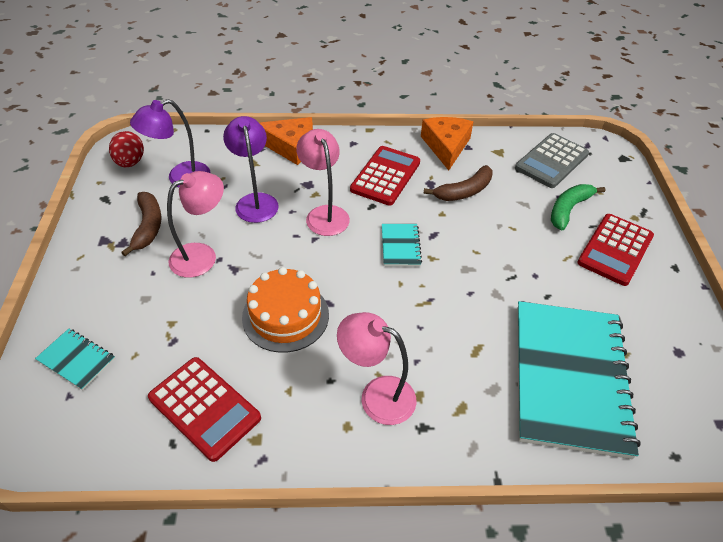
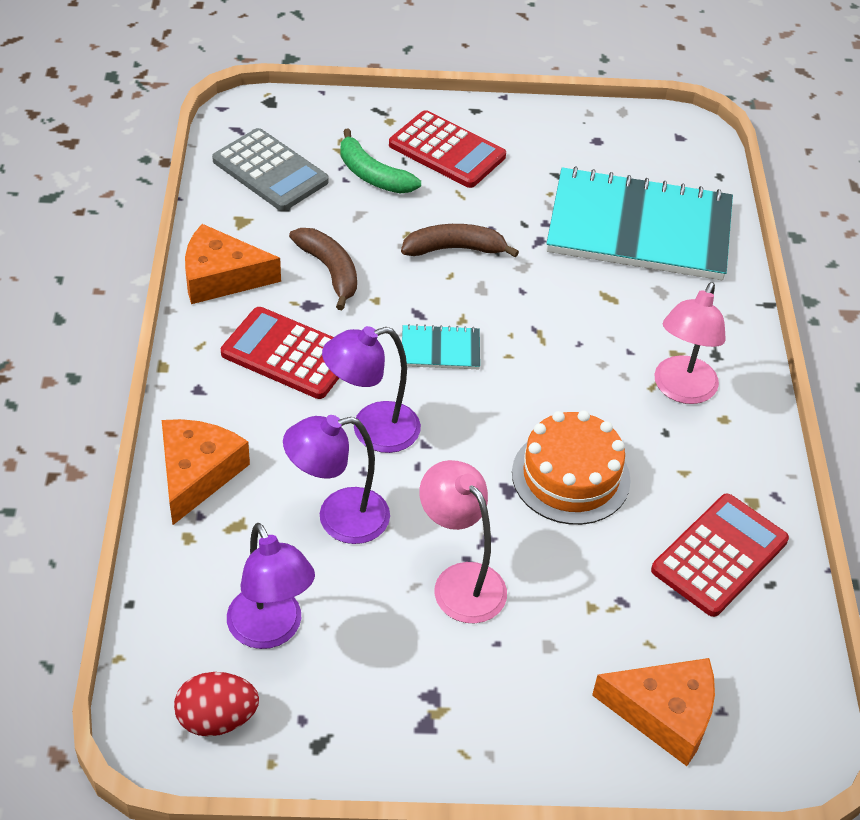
camera: 90 degrees left, 0 degrees up
turquoise notebook [35,329,115,390] -> orange cheese [592,658,715,766]
brown banana [121,192,161,256] -> brown banana moved to [401,224,519,258]
pink lamp [296,129,350,236] -> purple lamp [322,326,421,453]

